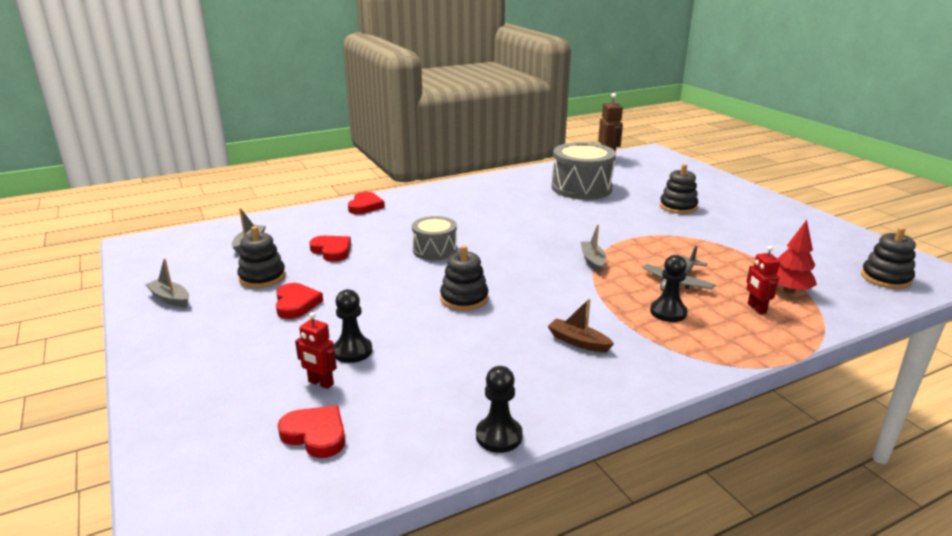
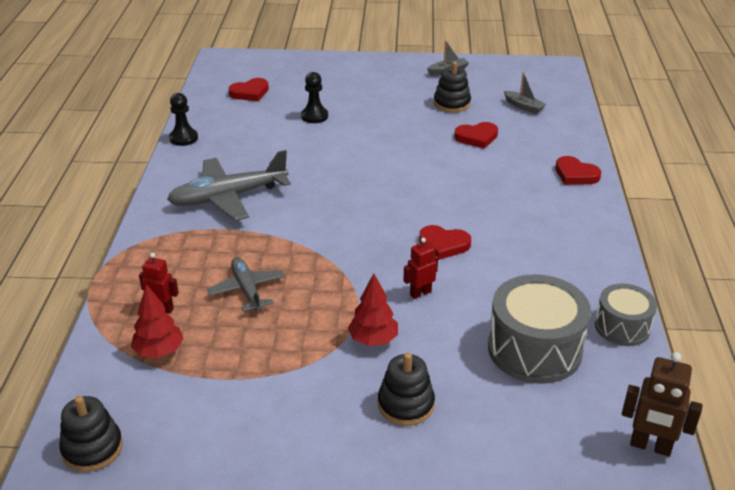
camera: 120 degrees right, 10 degrees up
red heart [276,283,323,319] -> red heart moved to [419,225,471,260]
red robot [295,312,337,389] -> red robot moved to [403,237,438,299]
grey drum [412,216,457,260] -> grey drum moved to [595,284,657,346]
black stacking toy [440,245,488,311] -> none
brown boat [548,298,614,352] -> grey plane [167,150,291,221]
grey boat [581,224,606,273] -> none
black pawn [650,255,687,322] -> none
none -> red tree [348,273,398,346]

